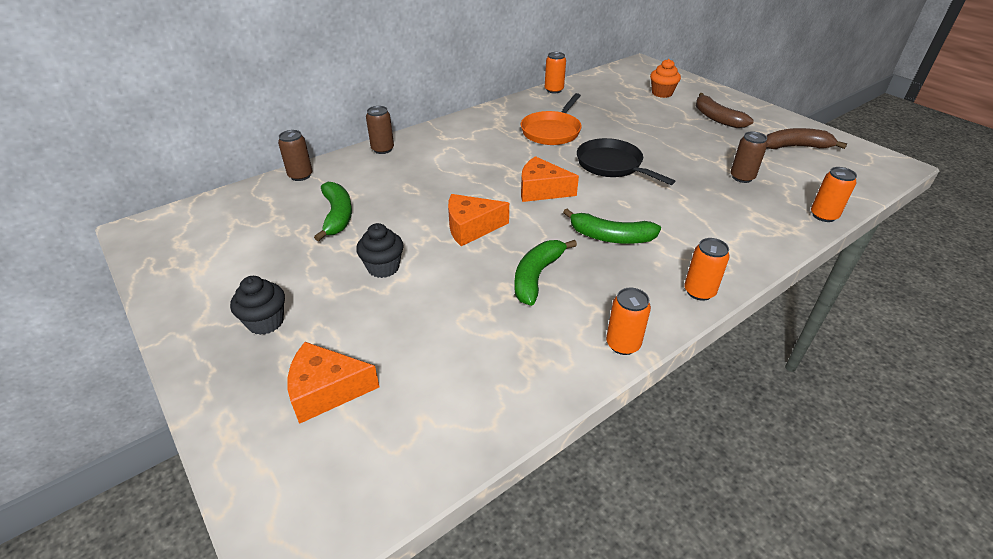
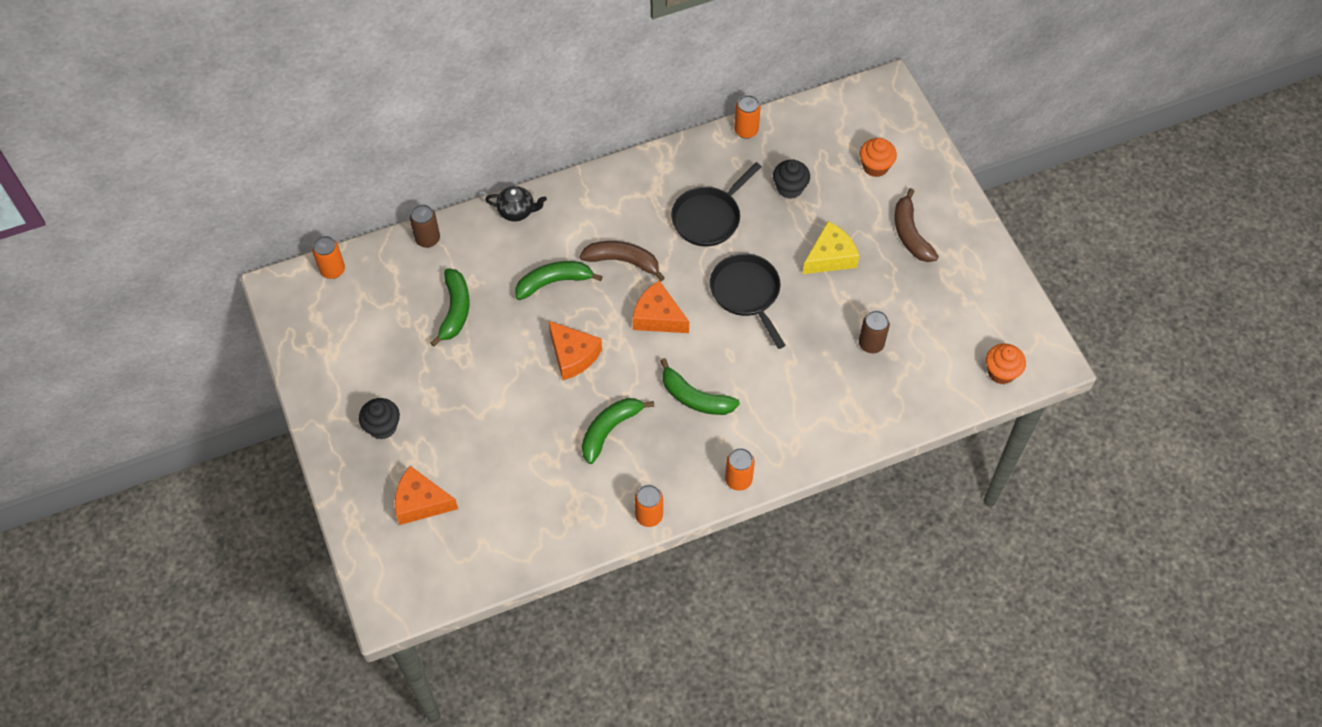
camera: 15 degrees right, 20 degrees up
black cupcake [356,223,404,278] -> black cupcake moved to [773,159,810,199]
brown can [366,106,394,154] -> black teapot [485,186,547,221]
orange cheese [448,194,509,246] -> orange cheese turned 135 degrees counterclockwise [548,321,602,380]
orange pan [521,93,582,145] -> black pan [671,162,762,246]
brown banana [767,128,847,149] -> brown banana moved to [580,241,665,281]
orange can [811,167,857,222] -> orange can moved to [312,236,345,279]
none -> green banana [515,261,603,300]
none -> yellow cheese [803,221,859,274]
none -> orange cupcake [986,343,1026,384]

